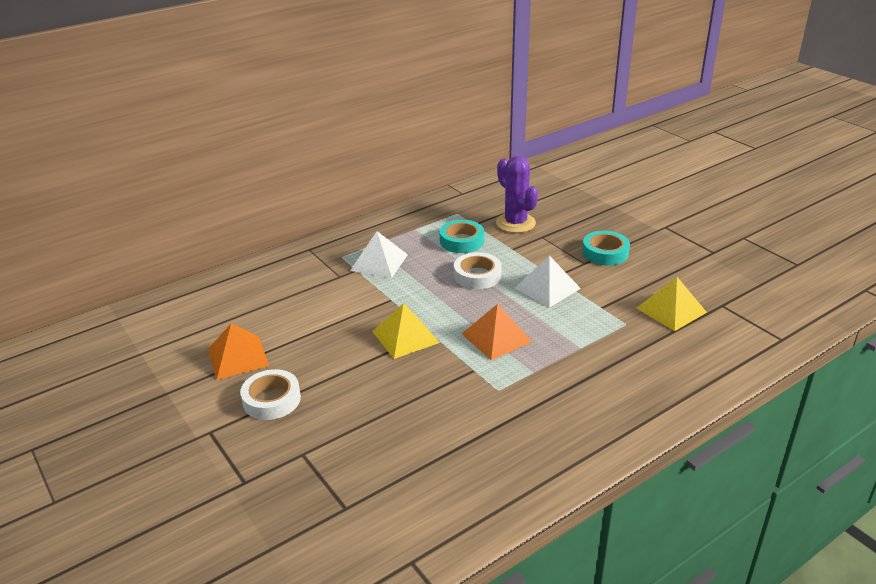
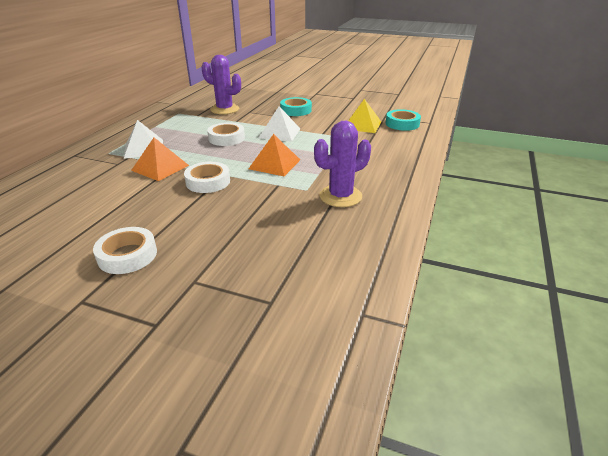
camera: 35 degrees left, 0 degrees up
orange pyramid [208,323,269,380] -> orange pyramid moved to [131,137,189,181]
yellow pyramid [372,303,440,359] -> white tape [184,162,230,193]
turquoise tape [440,220,484,253] -> turquoise tape moved to [386,109,421,131]
none -> purple cactus [314,121,371,207]

